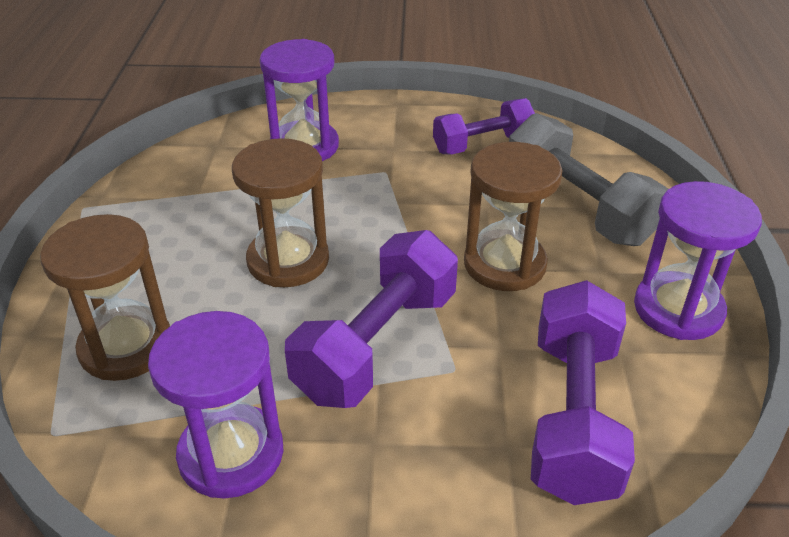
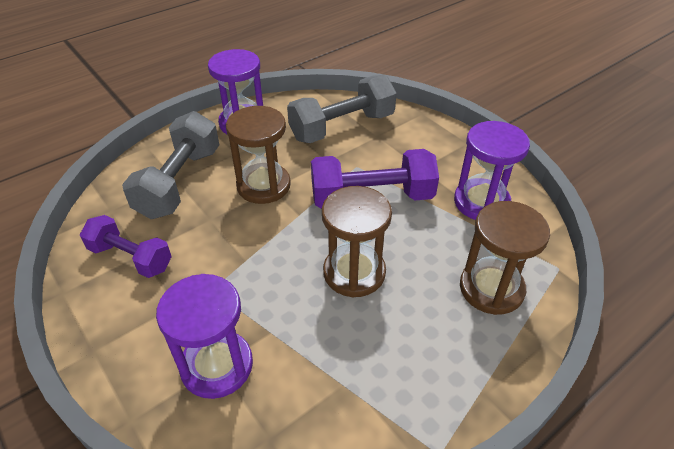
camera: 130 degrees left, 5 degrees up
purple dumbbell [531,280,635,505] -> grey dumbbell [287,75,397,143]

